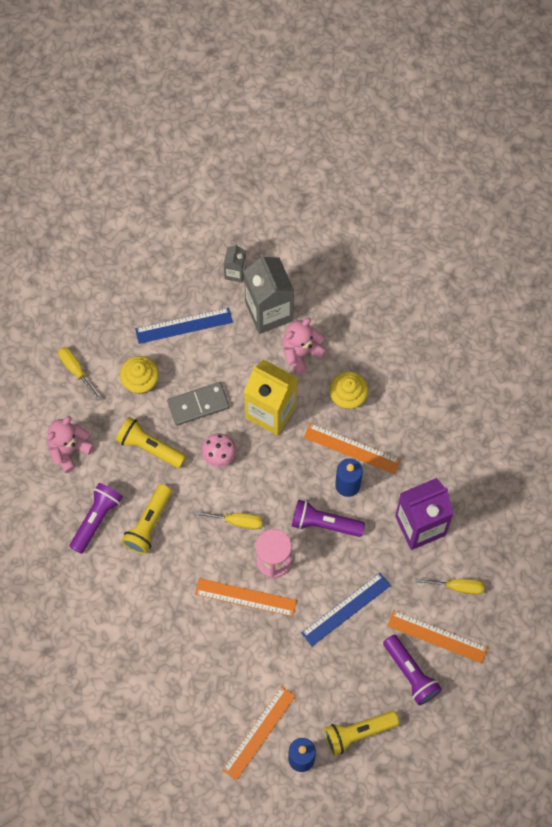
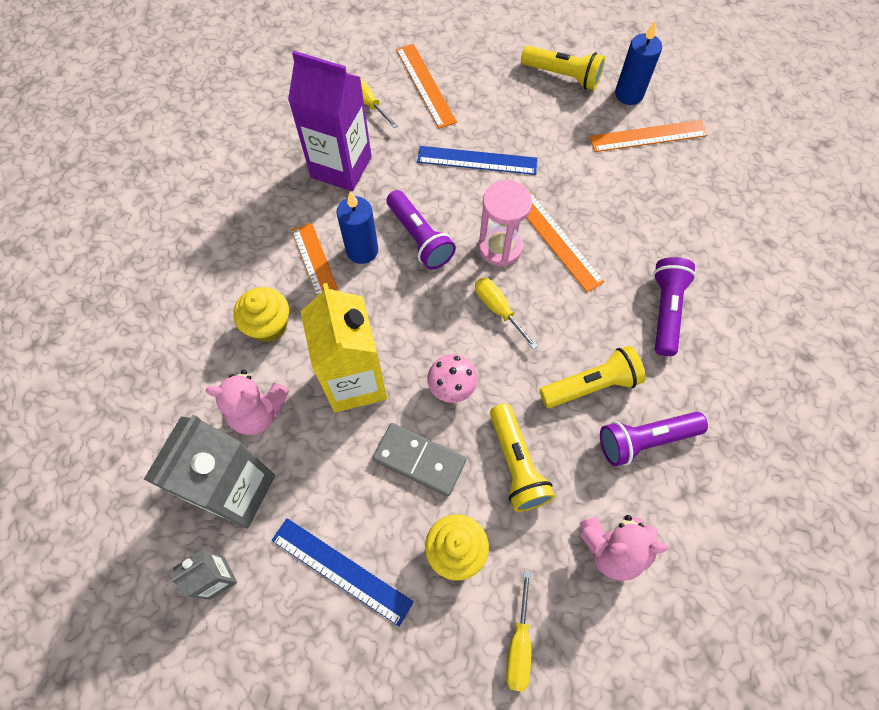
camera: 135 degrees left, 5 degrees down
purple flashlight [383,635,442,705] -> purple flashlight moved to [653,257,696,356]

